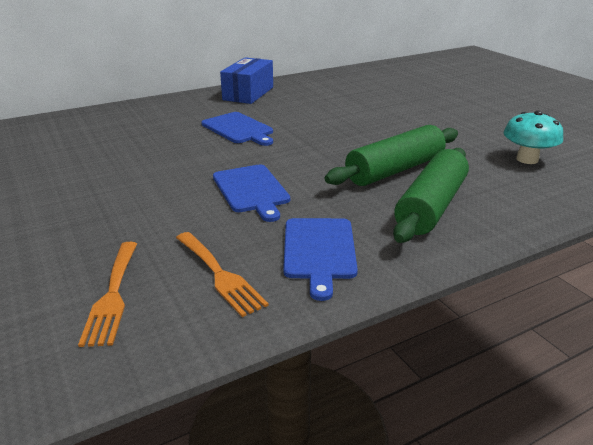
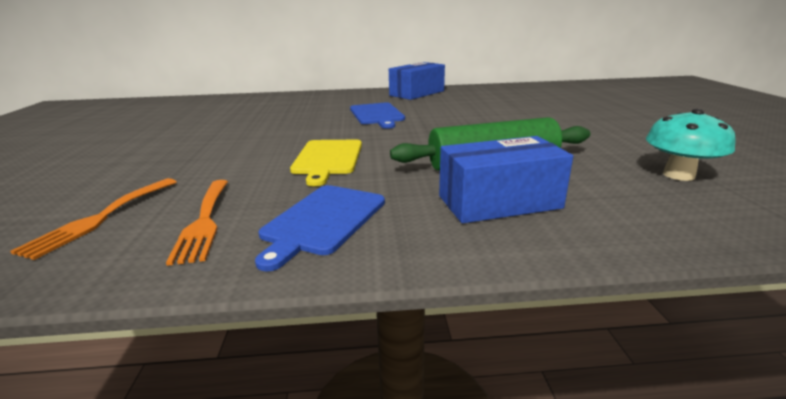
camera: 25 degrees right, 5 degrees down
blue cutting board [213,165,290,222] -> yellow cutting board [290,140,362,186]
green rolling pin [393,148,469,243] -> blue box [439,136,573,223]

